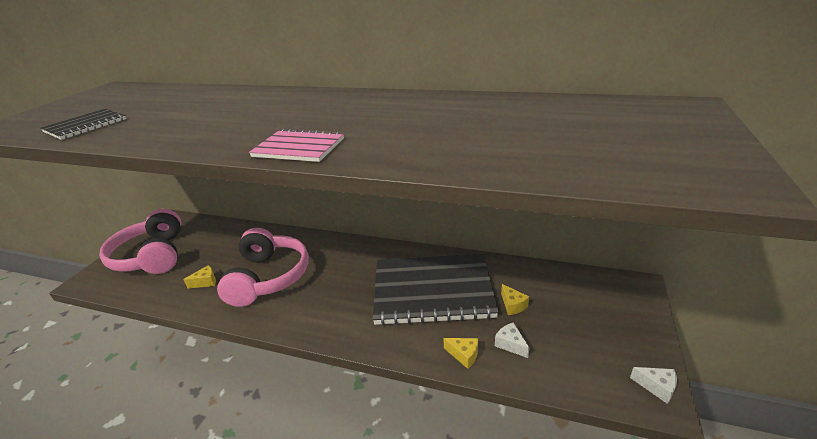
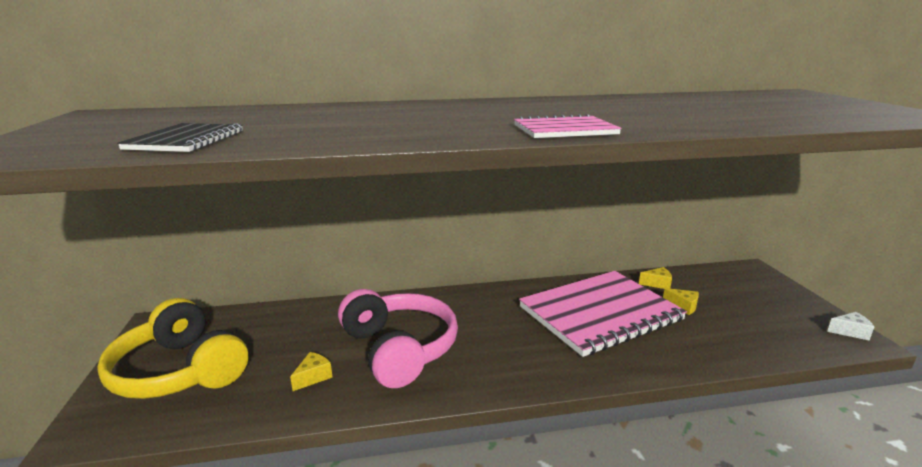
camera: 30 degrees left, 10 degrees down
pink headphones [99,209,181,274] -> yellow headphones [97,298,248,399]
black notebook [372,254,499,326] -> pink notebook [519,271,687,357]
yellow cheese [444,338,478,369] -> yellow cheese moved to [639,267,672,289]
white cheese [495,322,529,358] -> none

